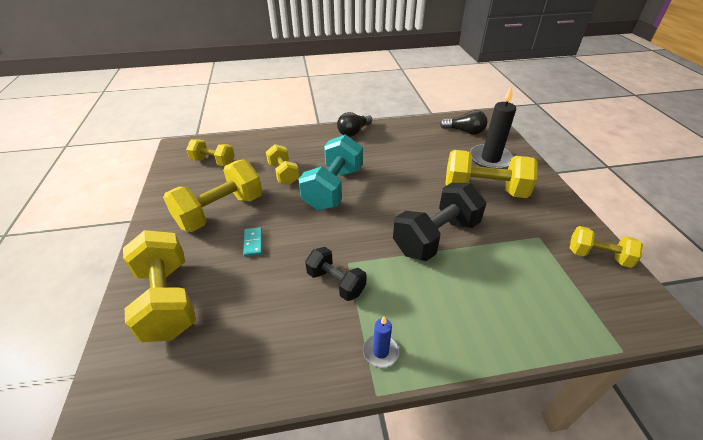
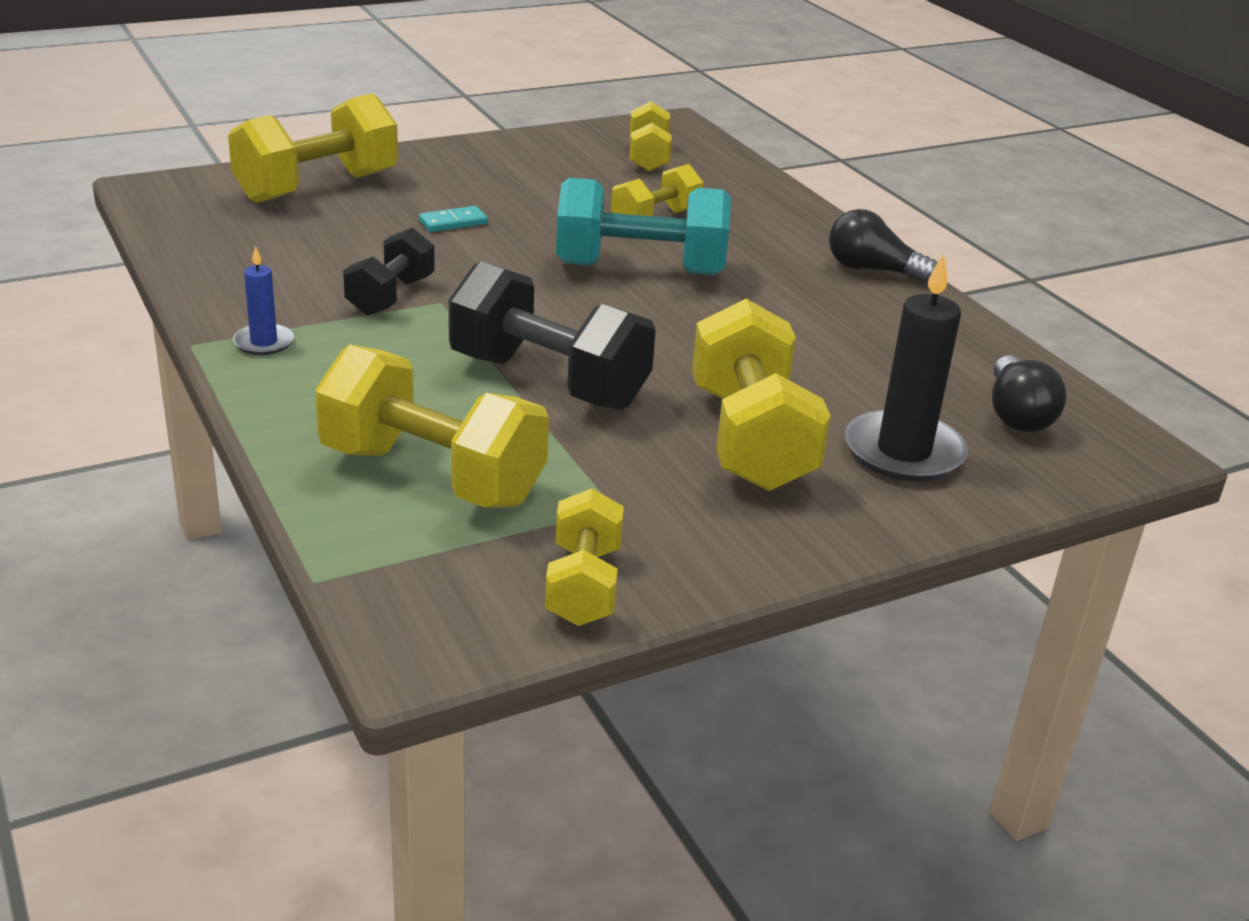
camera: 70 degrees right, 10 degrees down
yellow dumbbell [163,159,263,232] -> yellow dumbbell moved to [315,345,549,508]

